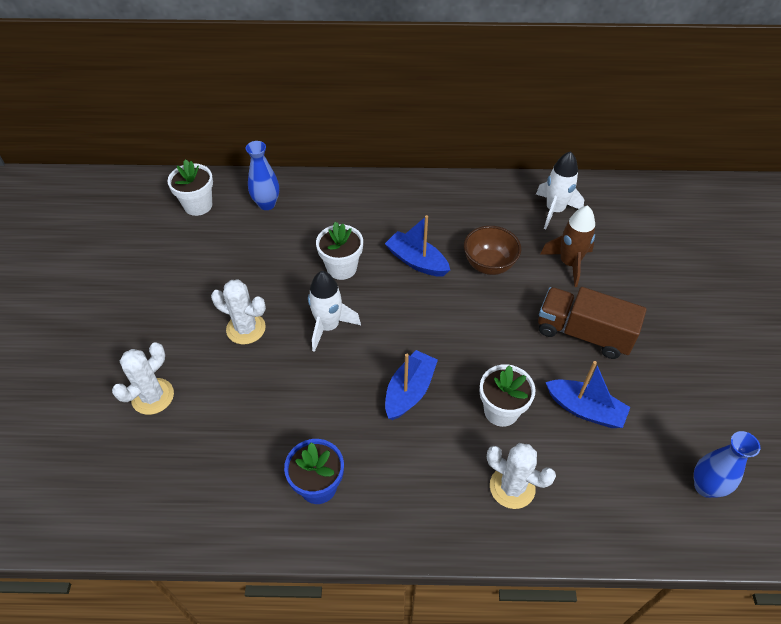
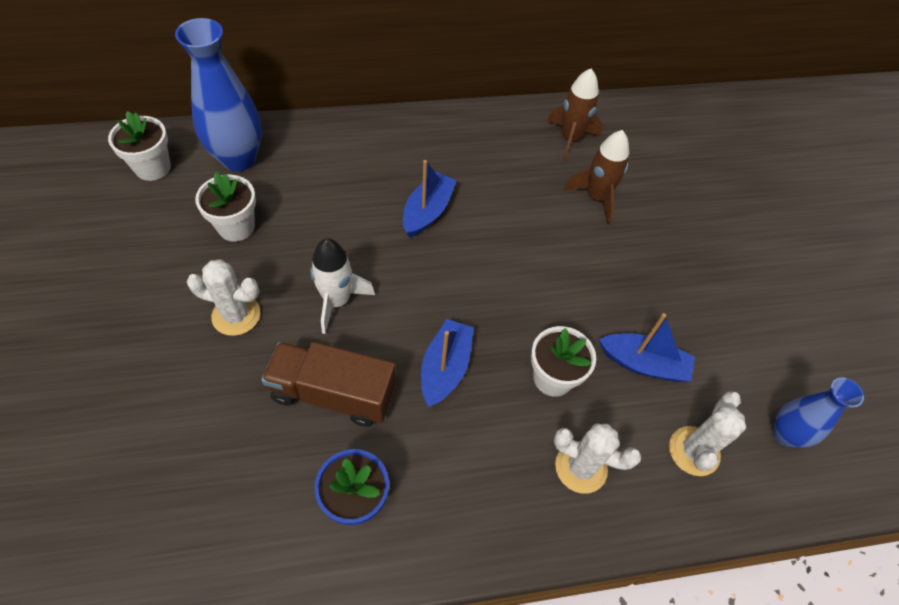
camera: 15 degrees left, 5 degrees up
white cactus [112,342,174,415] -> white cactus moved to [669,391,746,476]
blue vase [246,141,279,210] -> blue vase [175,18,262,172], size x1.66
white flower pot [316,222,363,280] -> white flower pot moved to [195,172,256,241]
blue boat [385,215,450,276] -> blue boat turned 90 degrees clockwise [403,160,457,237]
brown bowl [464,226,521,275] -> none
white rocket [536,151,584,229] -> brown rocket [547,69,603,161]
brown truck [538,287,647,359] -> brown truck moved to [261,342,396,427]

